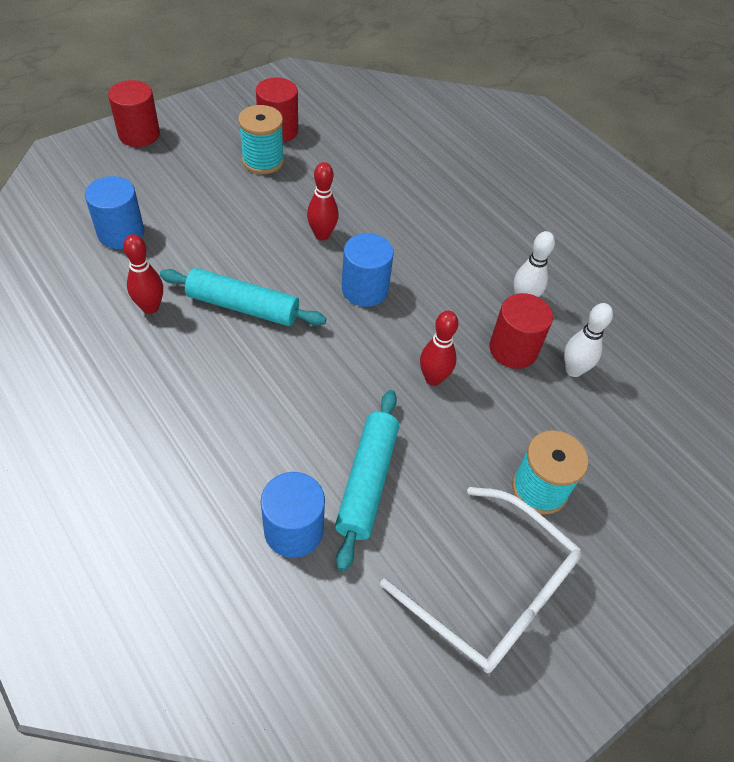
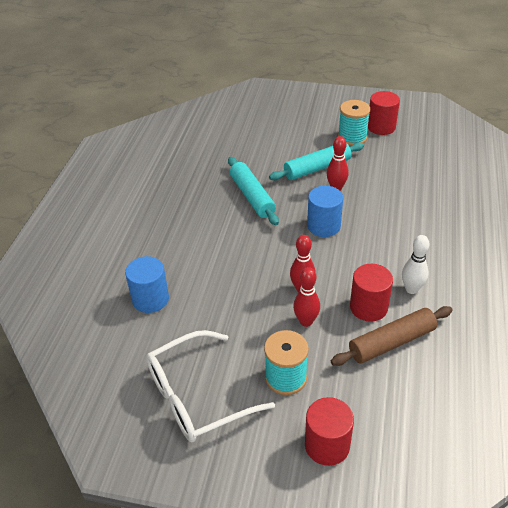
camera: 55 degrees right, 10 degrees down
blue cylinder [85,176,145,249] -> none
red cylinder [108,80,160,147] -> red cylinder moved to [305,397,354,466]
red bowling pin [123,234,163,314] -> red bowling pin moved to [293,267,320,327]
turquoise rolling pin [335,390,399,571] -> turquoise rolling pin moved to [269,142,364,180]
white glasses [380,487,582,673] -> white glasses turned 60 degrees clockwise [146,330,275,442]
white bowling pin [564,303,613,377] -> brown rolling pin [331,306,453,366]

